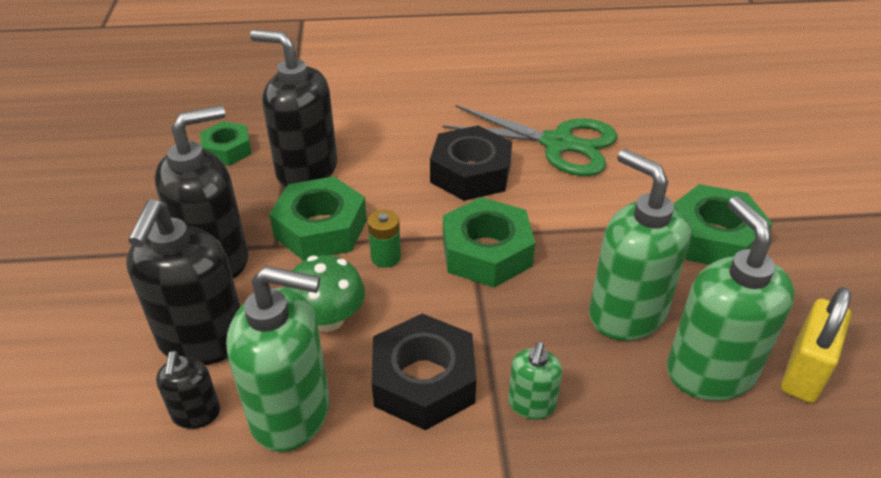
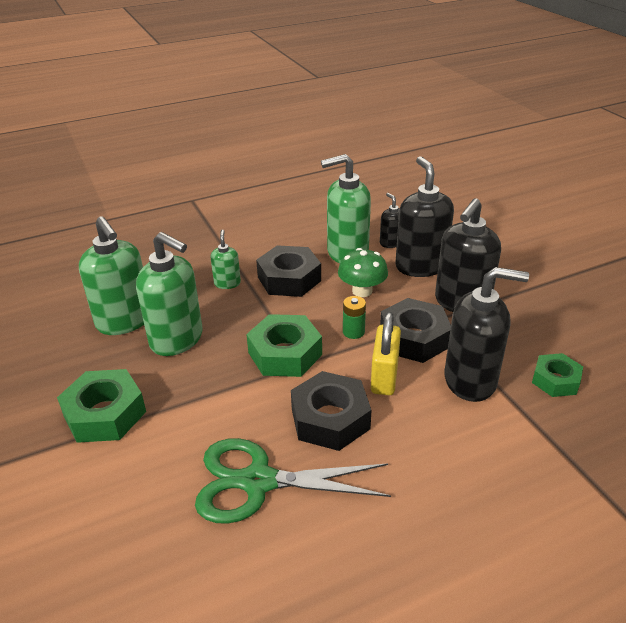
camera: 160 degrees right, 5 degrees down
green nut [269,176,367,261] -> black nut [380,298,451,363]
yellow padlock [781,287,851,403] -> yellow padlock moved to [371,312,401,395]

